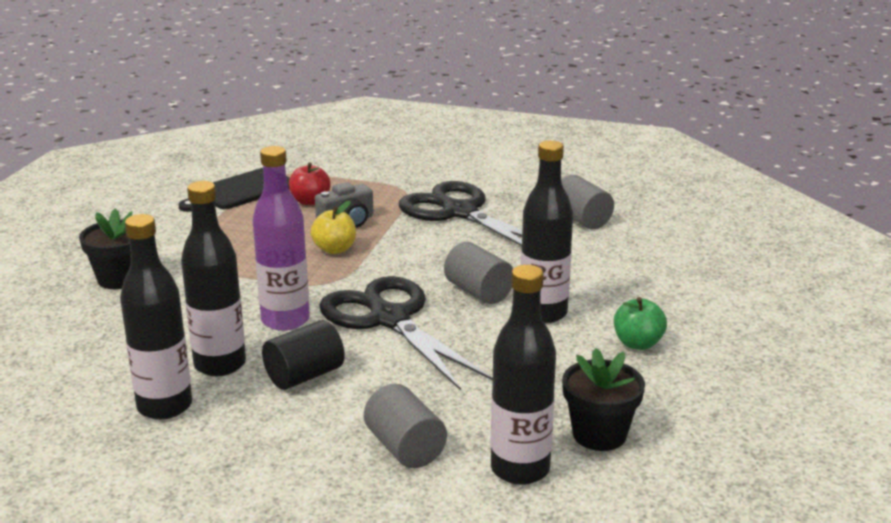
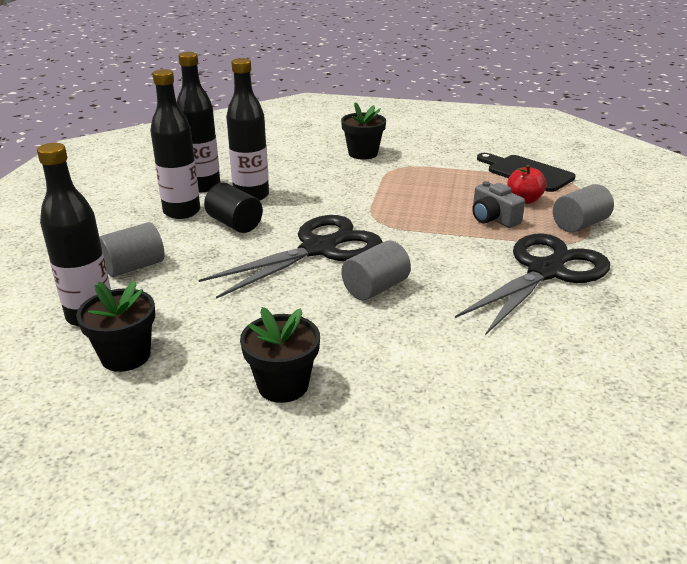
camera: 85 degrees right, 5 degrees up
purple bottle [253,146,310,331] -> none
yellow apple [310,201,356,254] -> none
black bottle [521,140,573,324] -> black bottle moved to [150,69,200,219]
grey cylinder [561,175,614,229] -> grey cylinder moved to [553,184,614,233]
green apple [614,297,667,350] -> black flower pot [240,307,320,403]

